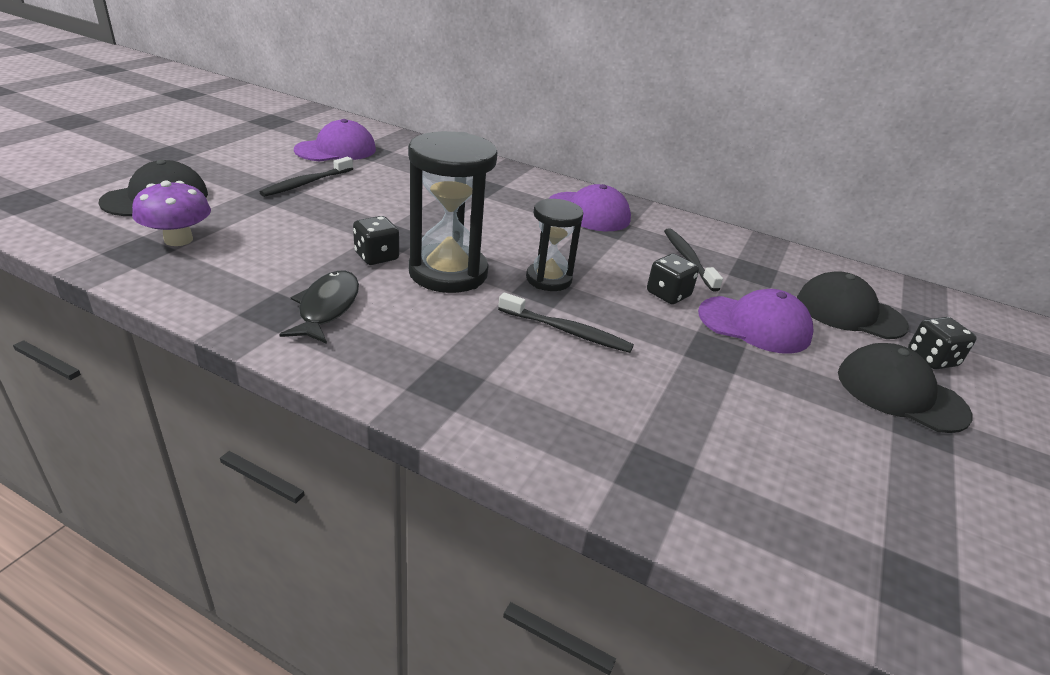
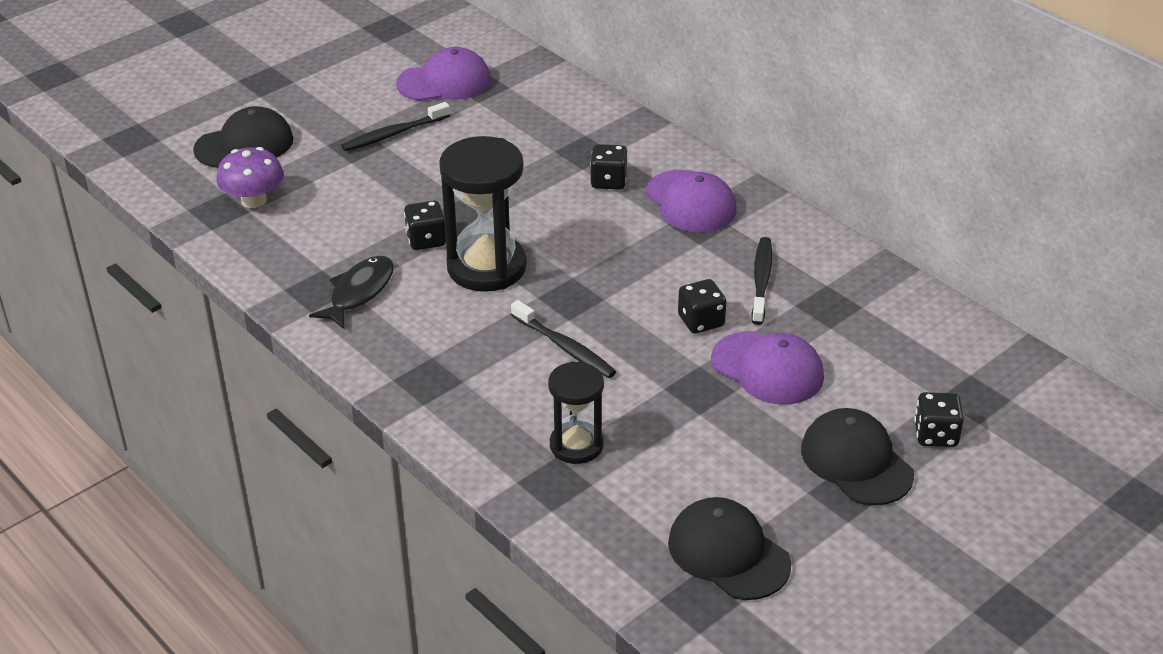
camera: 25 degrees right, 5 degrees up
black hourglass [526,198,583,291] -> black hourglass moved to [548,361,604,464]
black cap [797,271,909,339] -> black cap moved to [668,497,791,600]
none -> black dice [590,144,628,190]

